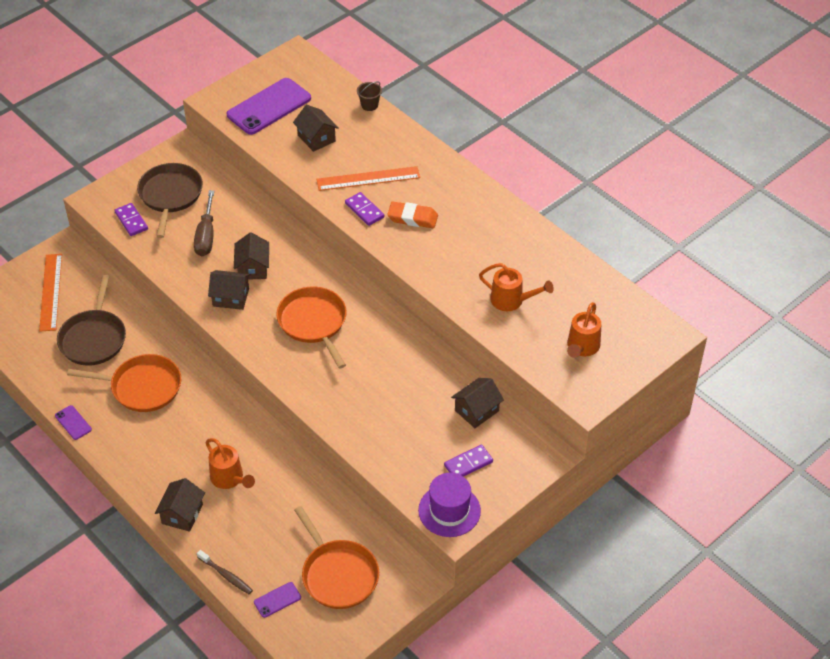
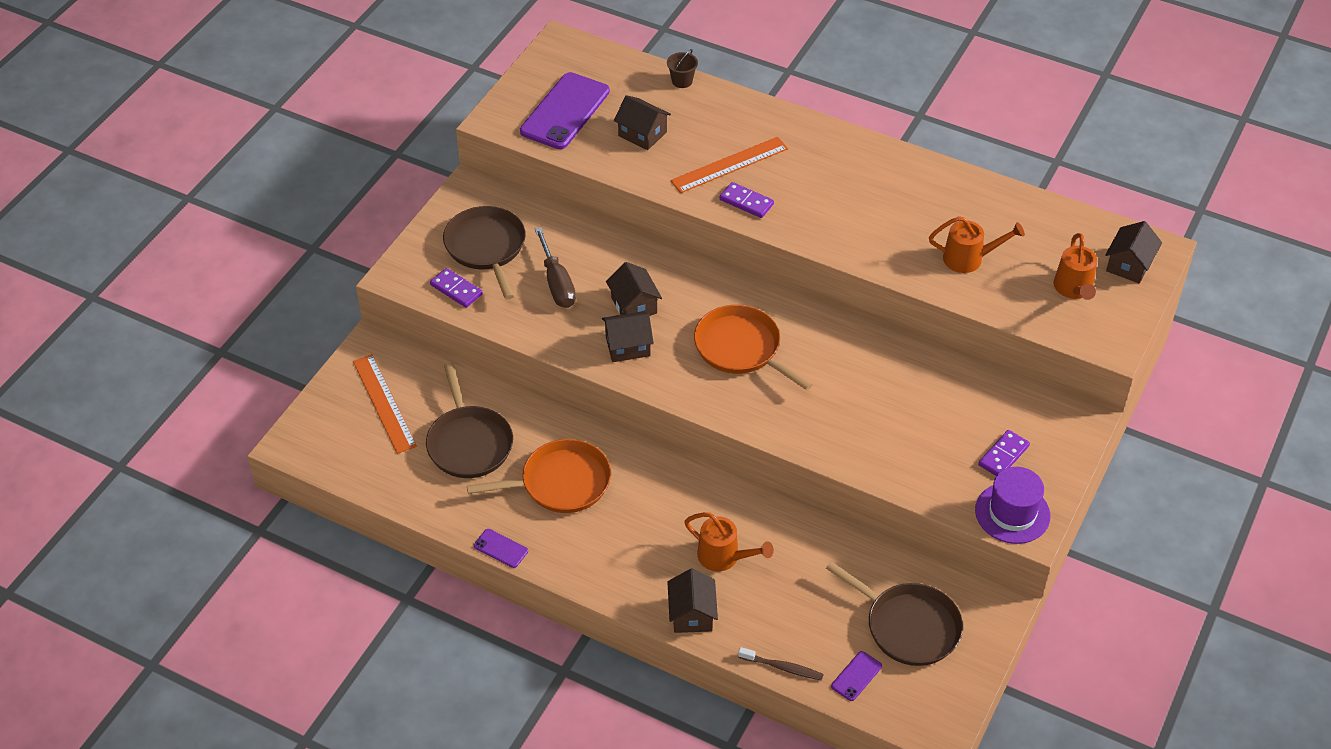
camera: 20 degrees left, 0 degrees up
orange pan [294,506,379,609] -> brown pan [826,561,963,666]
orange eraser [387,202,438,228] -> none
brown house [451,378,504,428] -> brown house moved to [1105,221,1162,283]

